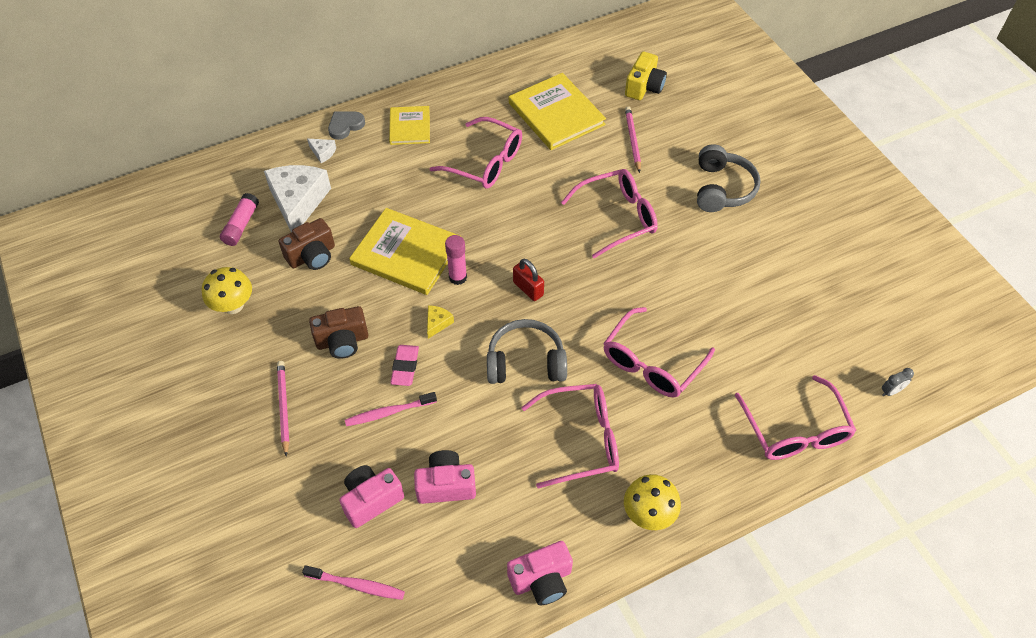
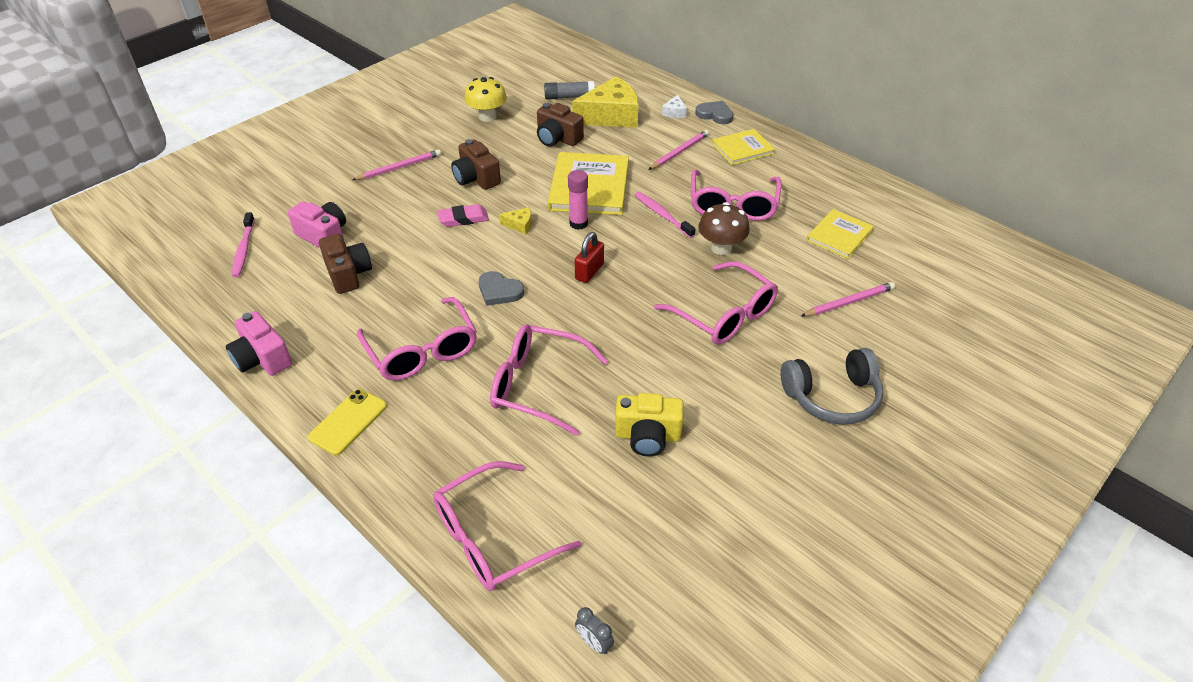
camera: 70 degrees right, 10 degrees down
pink glue stick [220,193,259,246] -> grey glue stick [544,81,595,100]
white cheese [264,165,331,232] -> yellow cheese [572,77,638,128]
pink toothbrush [345,392,437,426] -> pink toothbrush moved to [635,192,696,238]
pink camera [414,450,476,504] -> brown camera [319,234,372,294]
grey headphones [487,319,567,384] -> grey heart [479,271,524,306]
yellow book [509,73,606,150] -> yellow book [807,209,874,259], size x0.60
yellow mushroom [624,474,681,530] -> yellow phone [308,389,387,455]
yellow camera [625,52,667,100] -> yellow camera moved to [615,393,684,456]
none -> pink pencil [648,130,709,170]
none -> brown mushroom [698,202,750,255]

